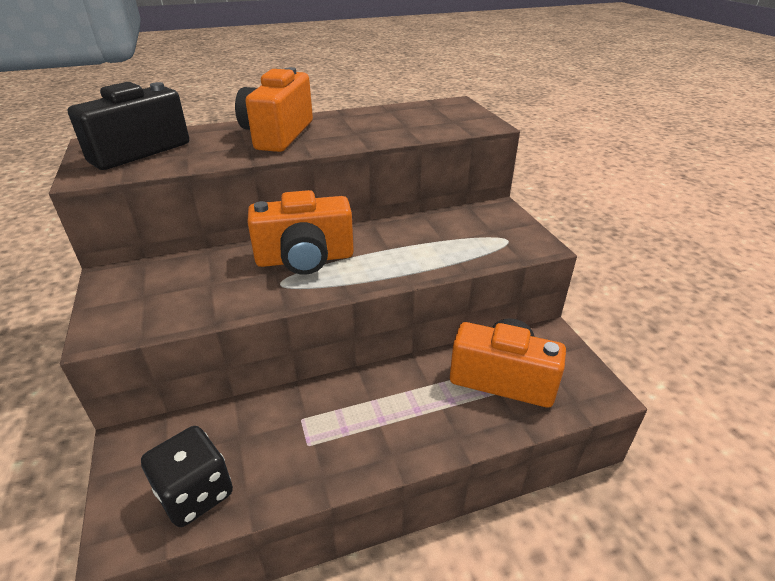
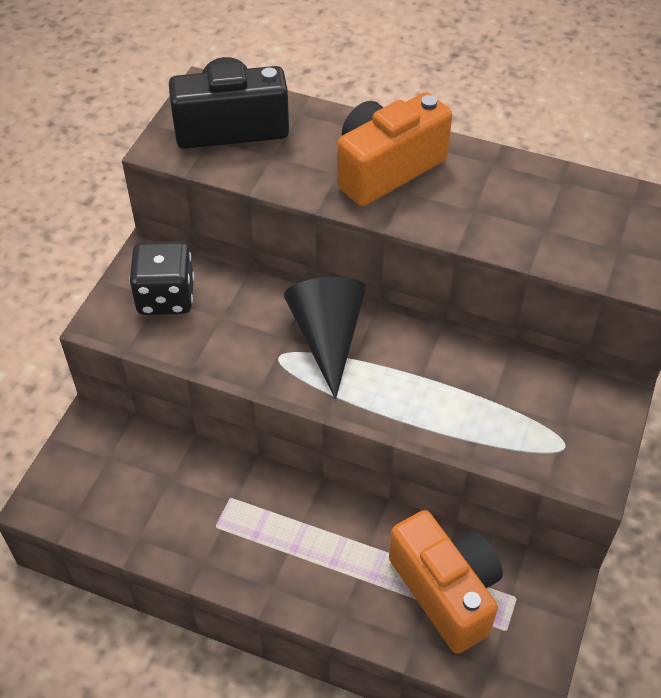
camera: 40 degrees right, 15 degrees up
black dice [141,426,233,527] -> black dice moved to [129,241,194,315]
orange camera [247,190,354,275] -> black cone [284,277,366,399]

